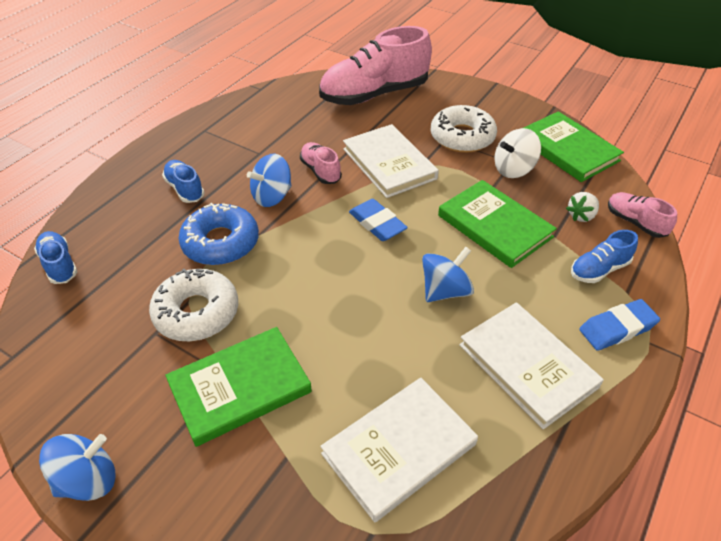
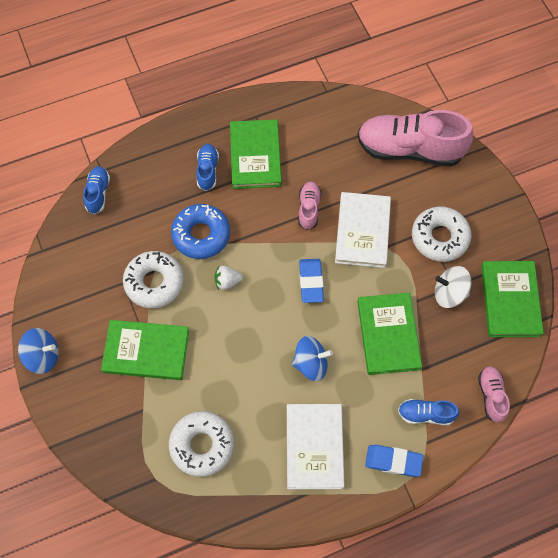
camera: 35 degrees right, 20 degrees up
blue spinning top [247,154,291,207] -> none
white book [320,378,478,522] -> white donut [169,411,234,477]
white strawberry [566,192,599,222] -> white strawberry moved to [214,266,243,290]
none -> green book [230,119,282,189]

